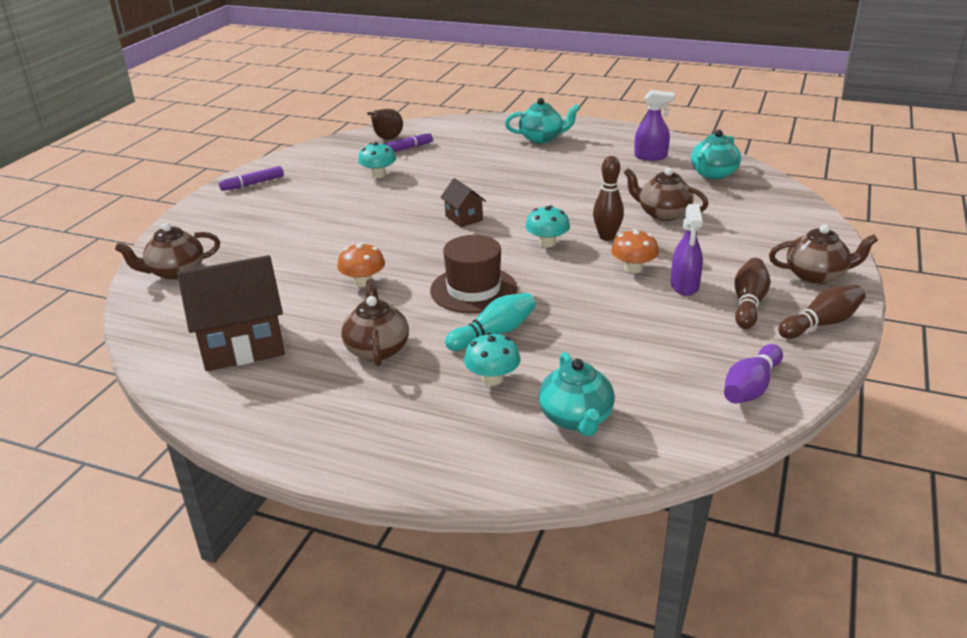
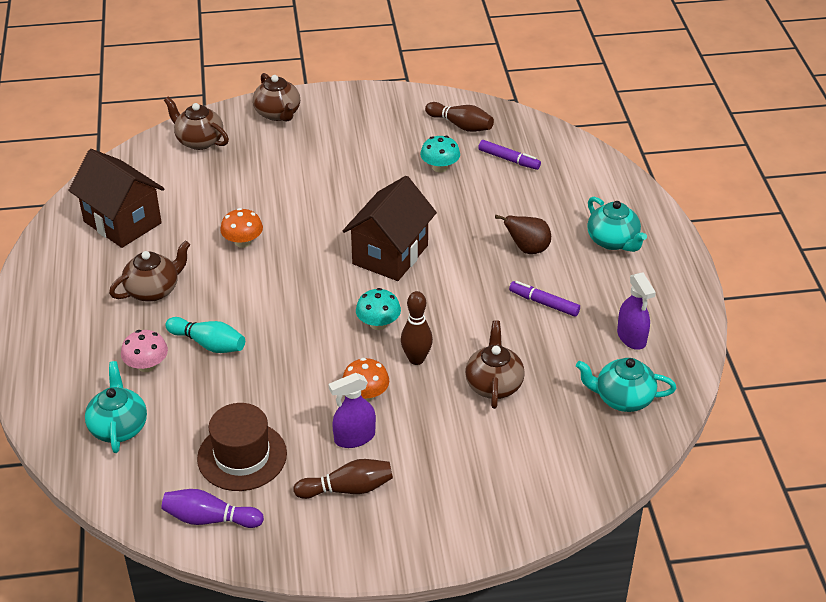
camera: 60 degrees right, 10 degrees up
purple marker [219,166,284,191] -> purple marker moved to [509,281,580,317]
brown pear [367,109,403,140] -> brown pear moved to [495,215,551,254]
brown hat [430,235,518,313] -> brown hat moved to [197,403,287,491]
brown house [440,178,486,227] -> brown house [343,176,437,281], size x2.01
turquoise mushroom [464,332,521,386] -> pink mushroom [121,330,168,372]
turquoise teapot [538,352,615,437] -> turquoise teapot turned 120 degrees clockwise [85,361,147,453]
brown teapot [769,224,878,285] -> brown teapot moved to [253,73,300,121]
brown bowling pin [778,285,866,339] -> brown bowling pin moved to [425,102,494,132]

